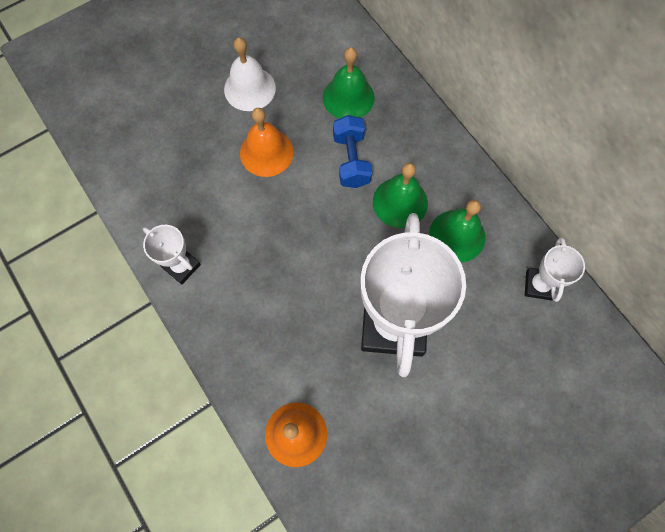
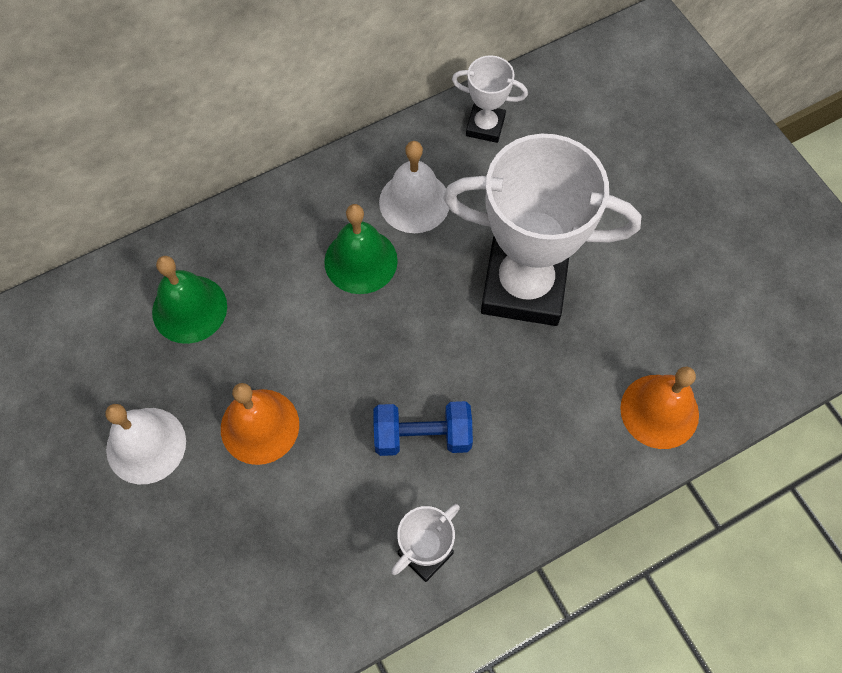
camera: 85 degrees left, 5 degrees down
blue dumbbell [333,115,372,188] -> blue dumbbell moved to [374,401,473,456]
green bell [429,200,485,263] -> white bell [379,141,449,233]

